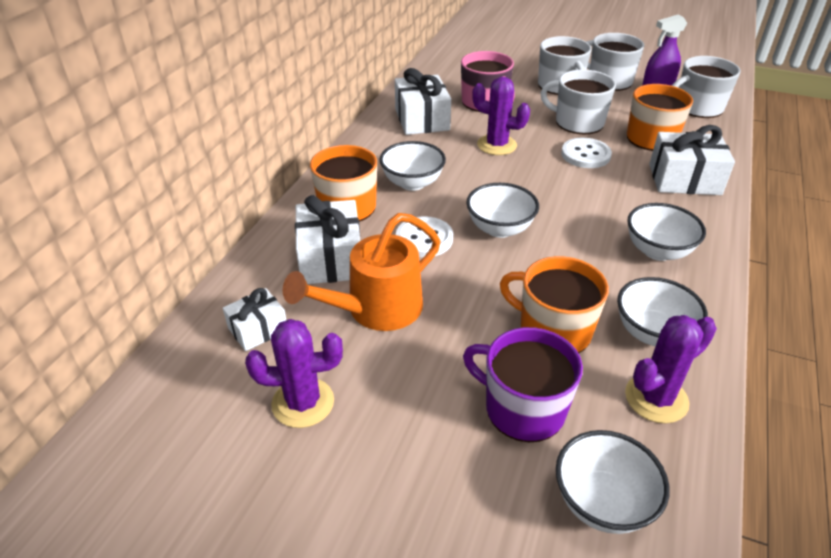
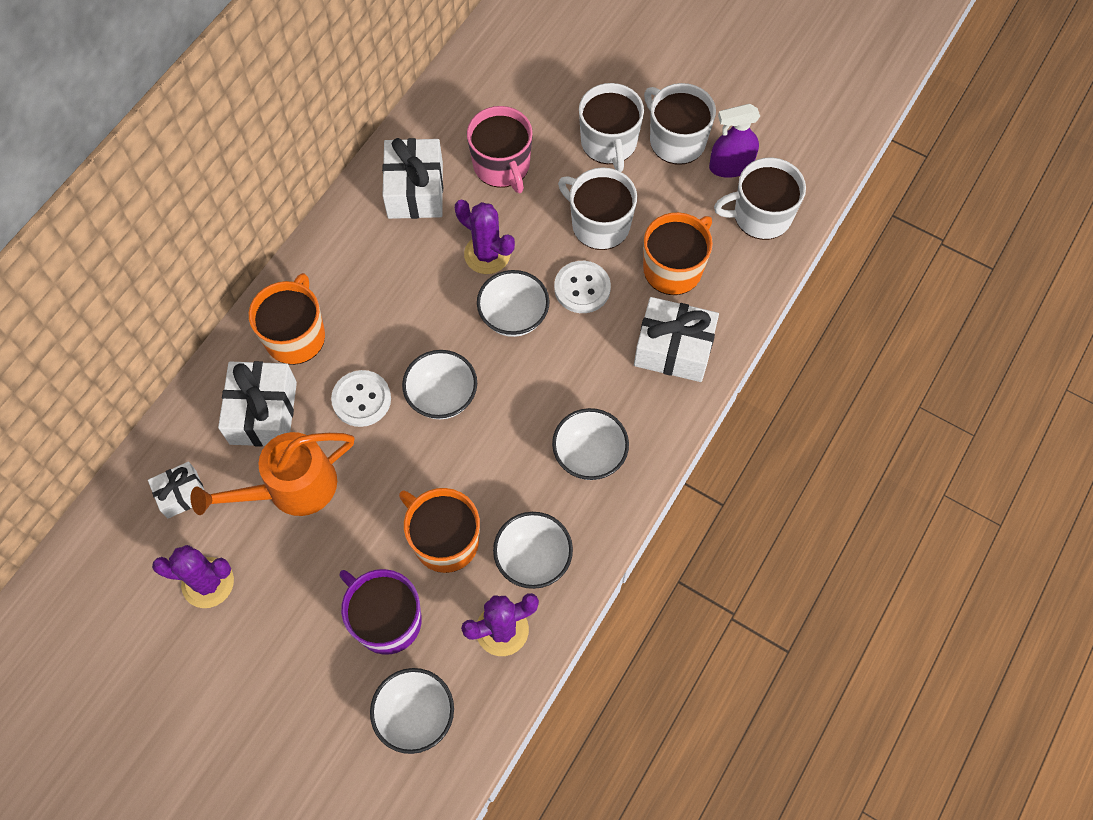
camera: 10 degrees right, 25 degrees up
white bowl [380,141,446,191] -> white bowl moved to [477,270,550,337]

